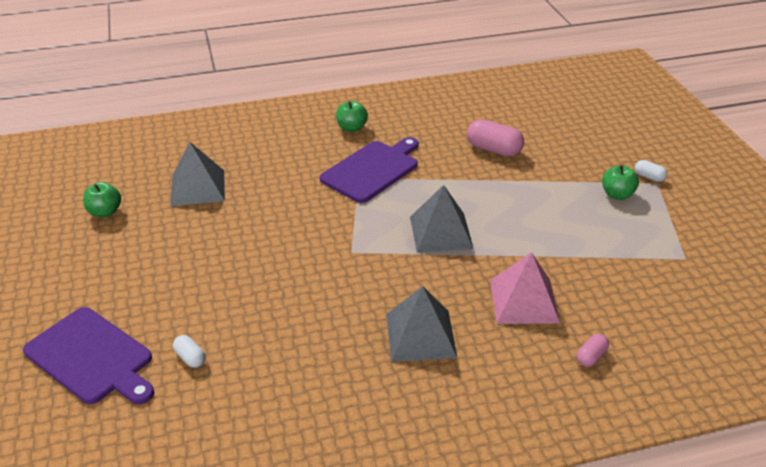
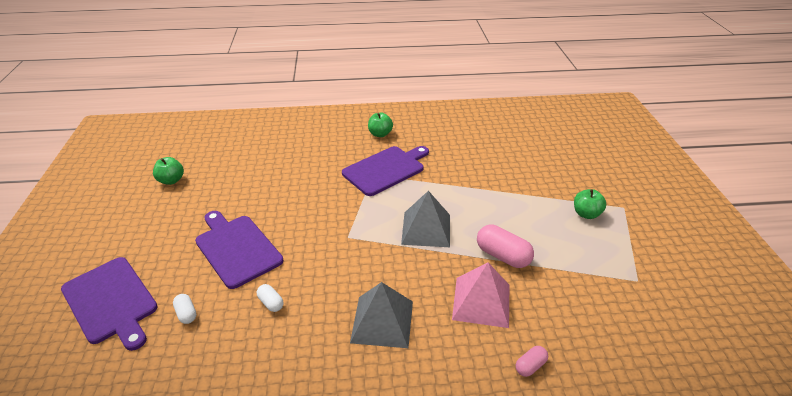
camera: 10 degrees right, 0 degrees up
grey pyramid [170,141,225,206] -> none
pink capsule [467,119,524,157] -> pink capsule moved to [477,225,534,268]
white capsule [635,160,667,182] -> white capsule moved to [257,284,284,312]
none -> purple cutting board [195,211,283,289]

